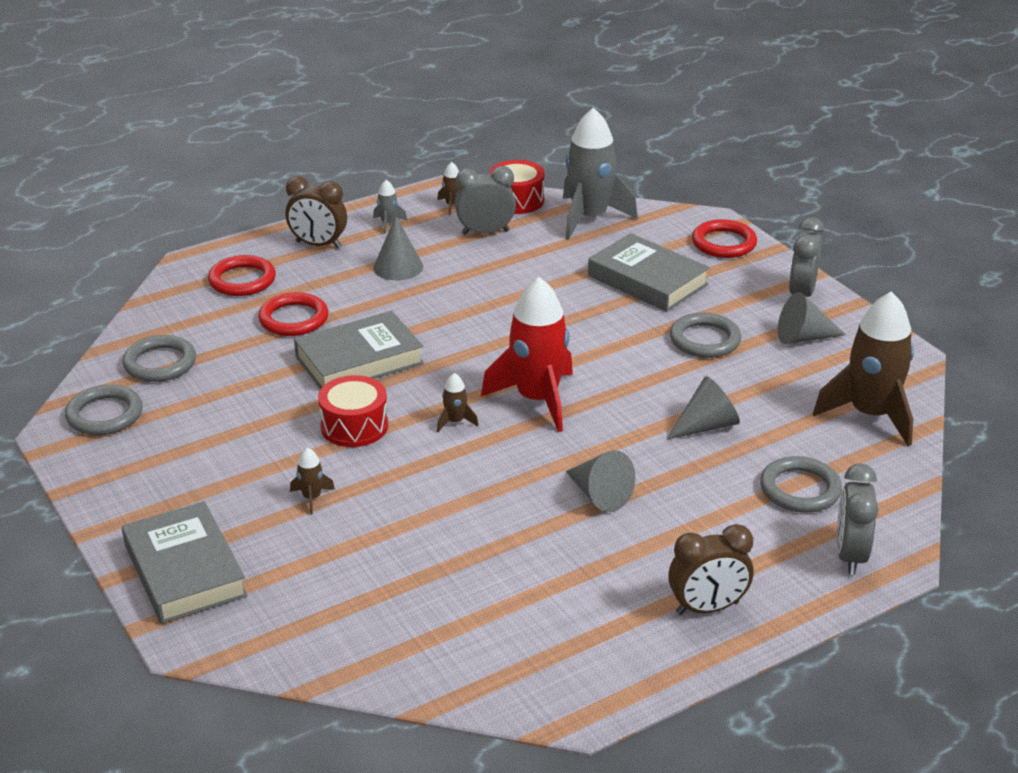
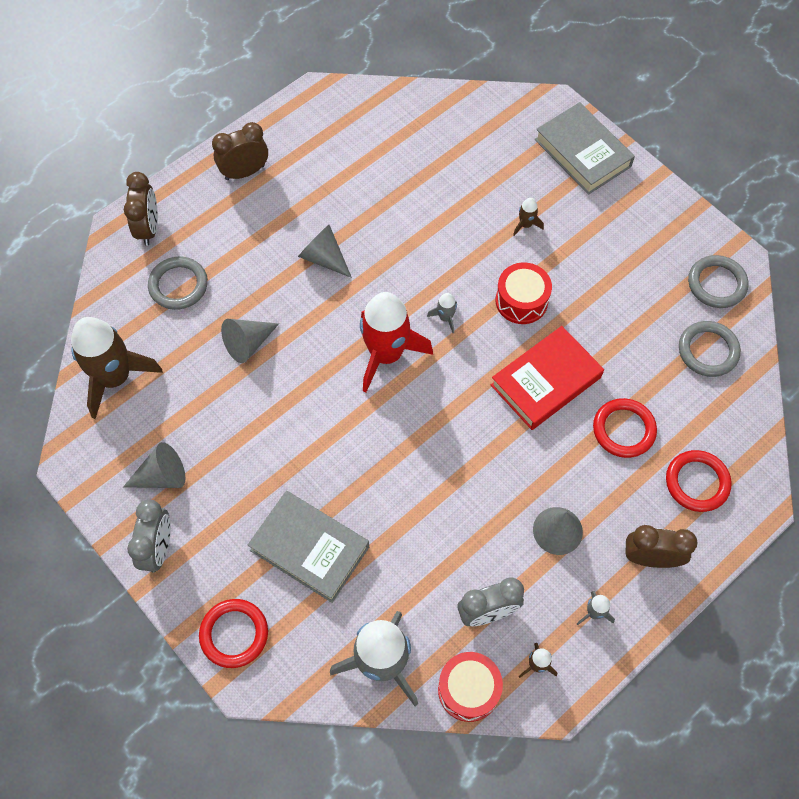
camera: 170 degrees right, 30 degrees up
grey book [294,311,424,389] -> red book [491,326,604,430]
brown rocket [437,373,479,432] -> grey rocket [427,293,457,333]
grey ring [670,312,741,358] -> none
grey clock [837,463,879,575] -> brown clock [124,172,158,246]

